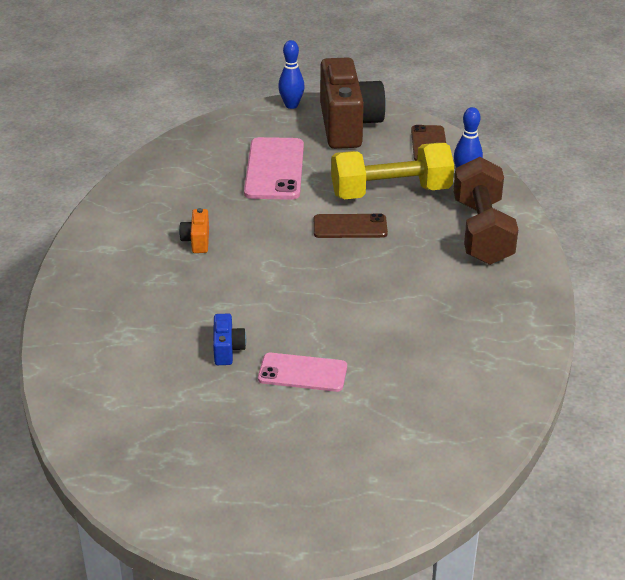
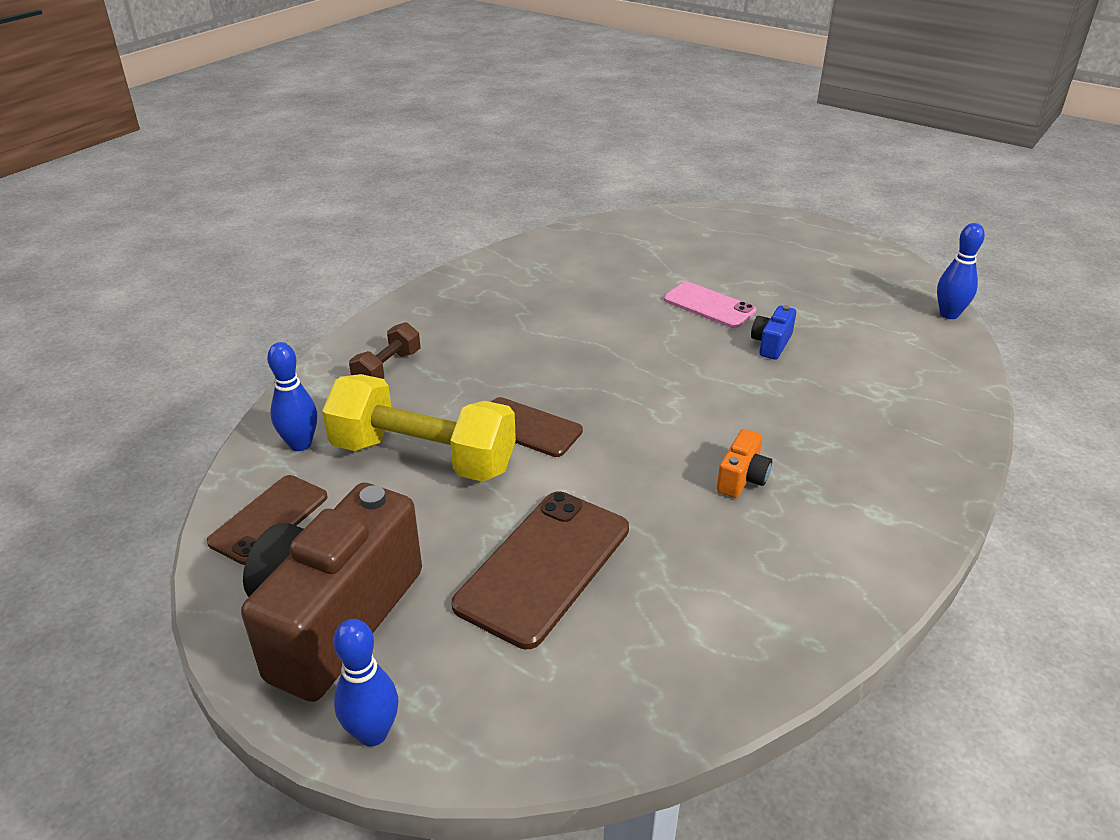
camera: 150 degrees left, 0 degrees up
pink phone [244,137,304,200] -> brown phone [452,491,629,649]
brown dumbbell [453,157,518,265] -> brown dumbbell [349,322,420,379], size x0.50
none -> blue bowling pin [937,223,985,319]

